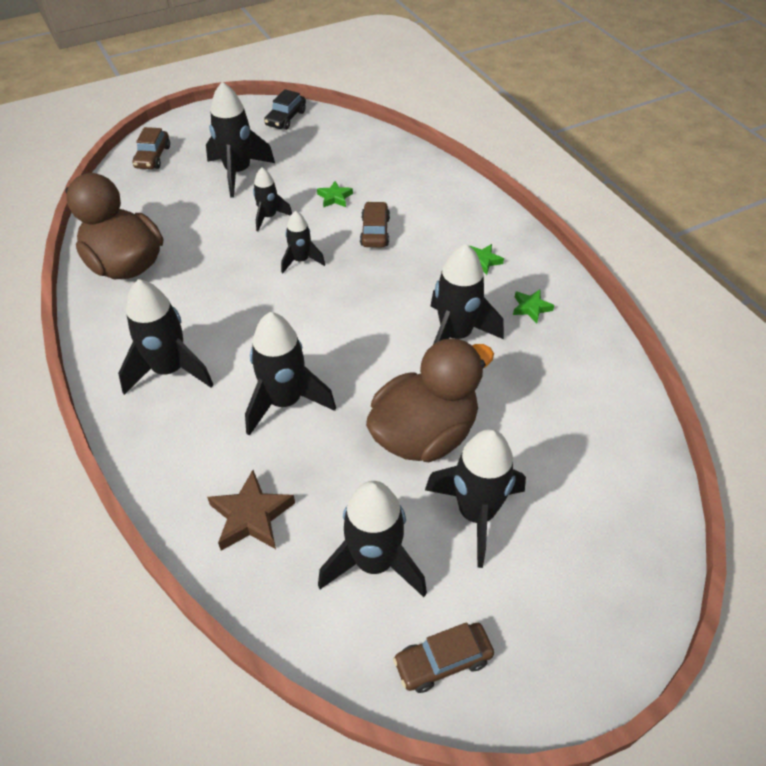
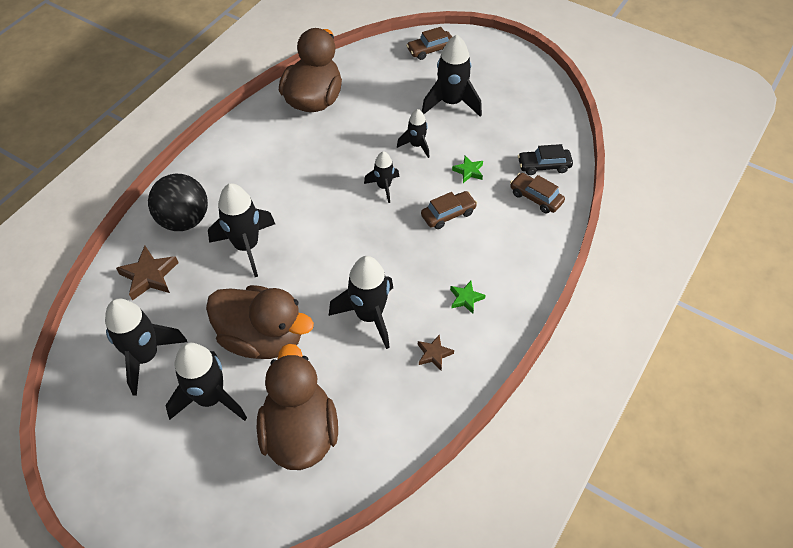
camera: 60 degrees right, 5 degrees up
black rocket [118,279,214,395] -> none
black car [264,89,306,130] -> black car moved to [518,144,573,175]
brown car [393,622,494,693] -> brown car moved to [510,173,565,214]
green star [513,290,555,323] -> brown star [418,335,454,371]
none -> black ball [148,174,208,231]
none -> brown duck [257,344,338,470]

